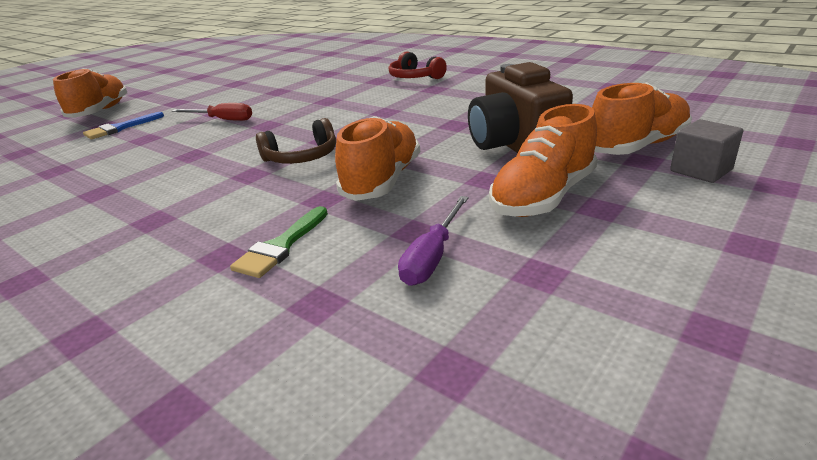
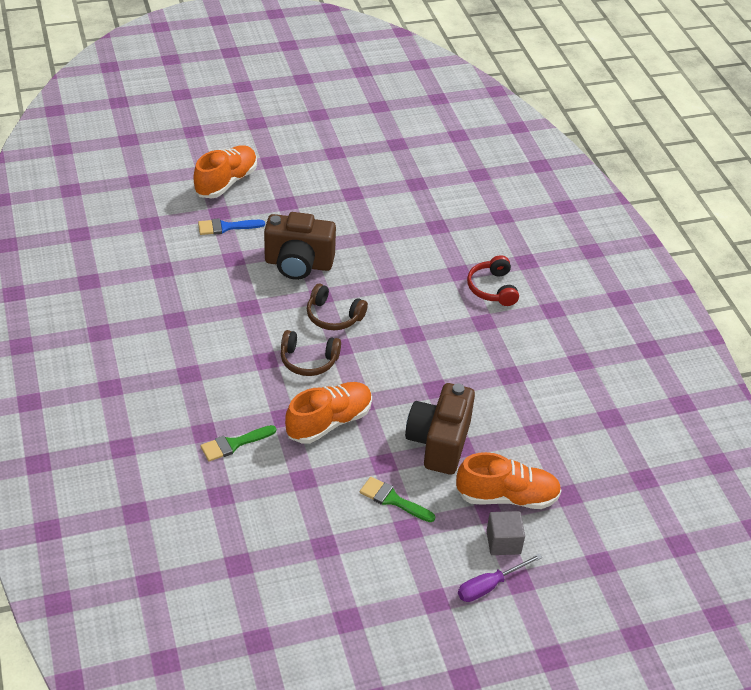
camera: 30 degrees right, 15 degrees up
red screwdriver [172,103,252,121] -> brown camera [264,212,336,280]
purple screwdriver [398,196,469,286] -> purple screwdriver moved to [458,554,542,602]
orange shoe [489,104,598,217] -> green brush [360,477,435,522]
none -> brown headphones [307,284,368,330]

